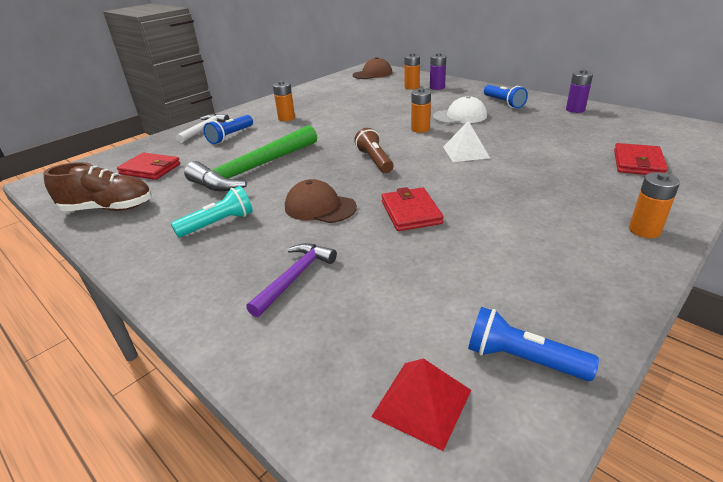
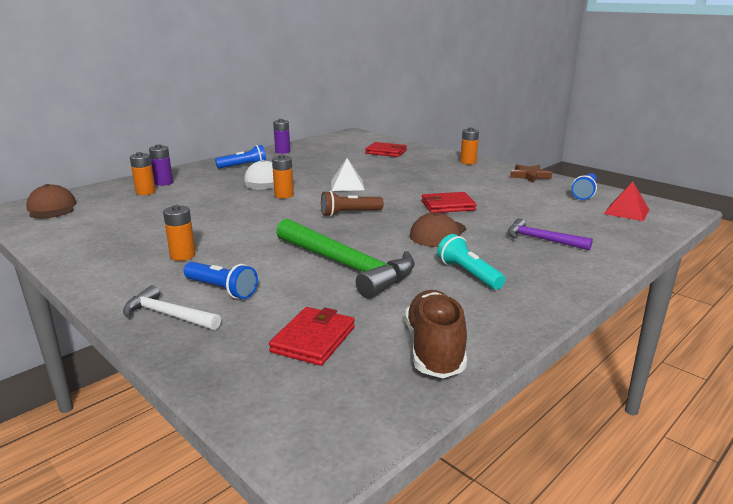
camera: 90 degrees left, 10 degrees down
none -> brown star [510,164,552,182]

